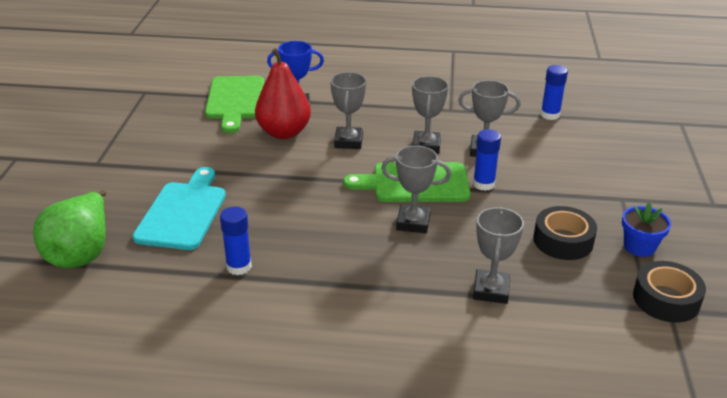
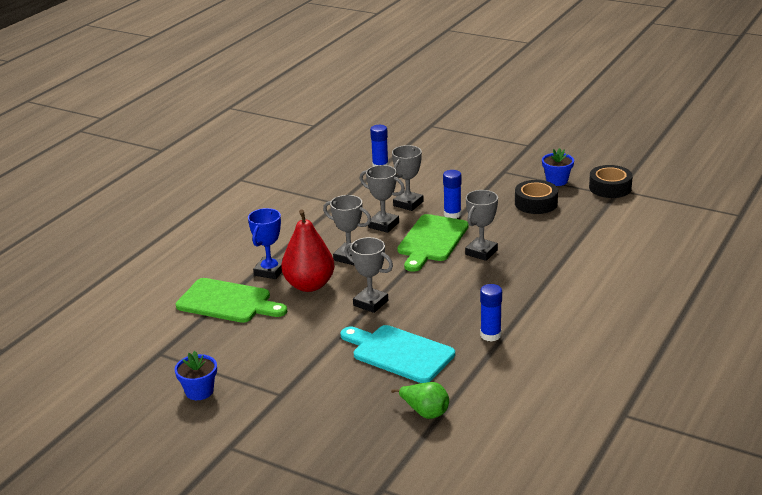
camera: 65 degrees left, 5 degrees down
green pear [33,190,106,268] -> green pear [391,382,449,419], size x0.59
grey trophy [473,207,524,304] -> grey trophy moved to [344,237,393,313]
none -> blue flower pot [174,351,217,400]

